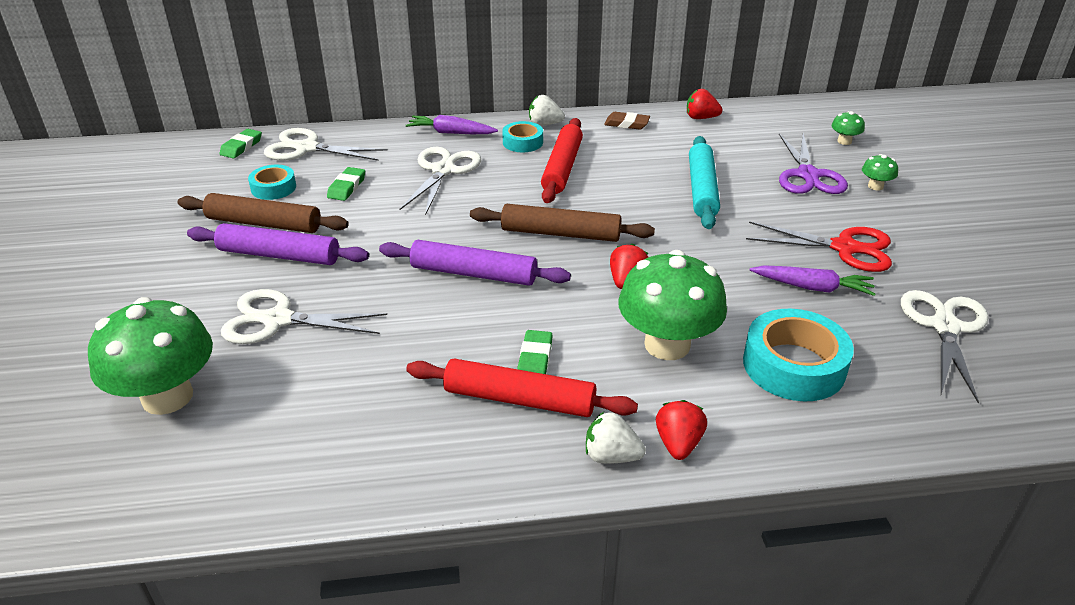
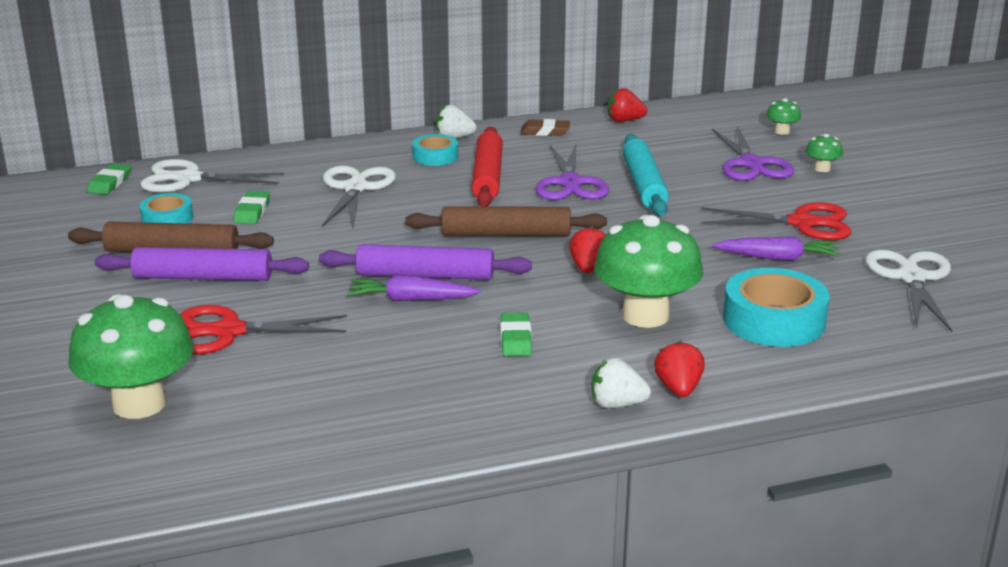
camera: 10 degrees left, 10 degrees down
white scissors [221,289,387,344] -> red scissors [180,305,347,355]
purple carrot [406,115,498,134] -> purple carrot moved to [347,276,481,301]
red rolling pin [406,358,638,417] -> none
none -> purple scissors [535,142,609,200]

